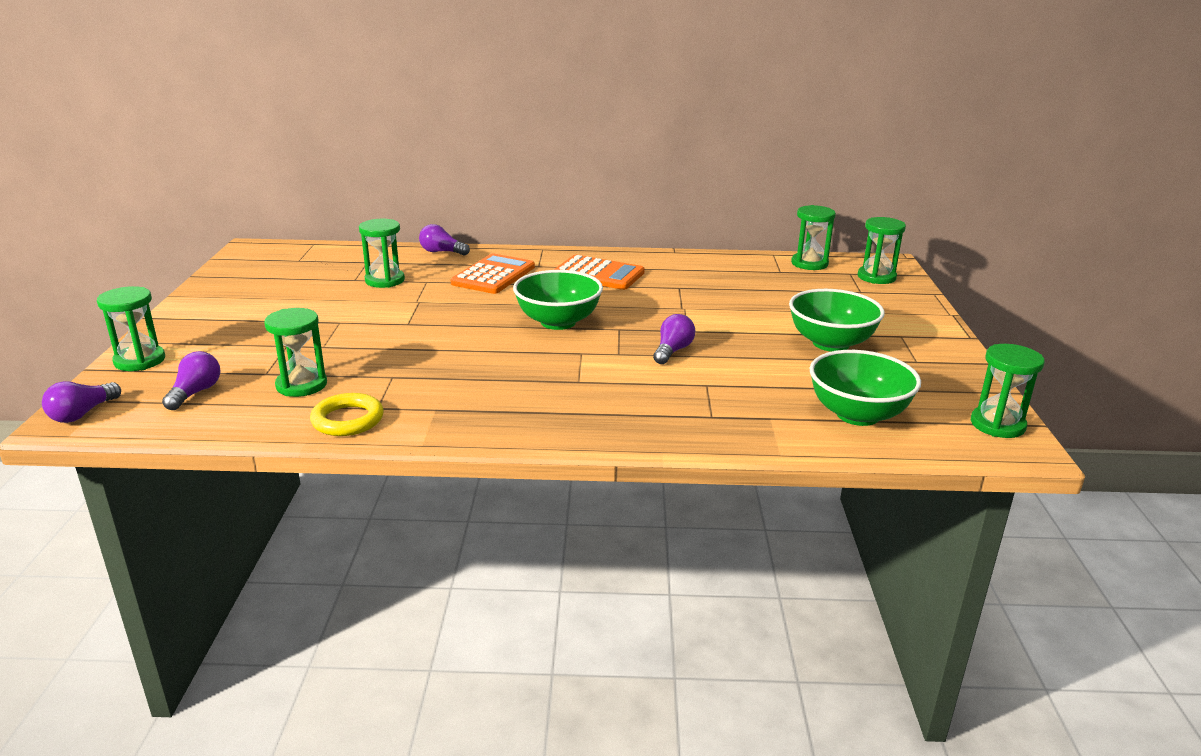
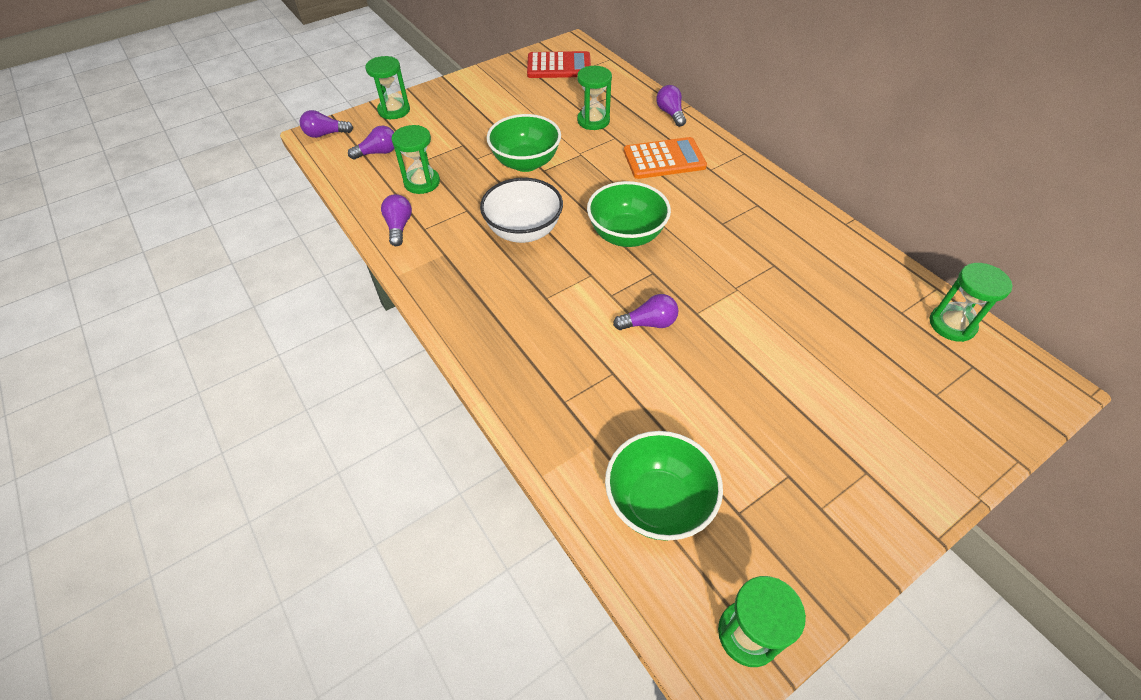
camera: 55 degrees right, 25 degrees up
yellow ring [310,393,384,436] -> purple light bulb [381,194,412,246]
orange calculator [554,255,645,290] -> none
green bowl [789,289,885,352] -> green bowl moved to [487,114,561,172]
green hourglass [858,217,906,284] -> none
none -> white bowl [480,178,563,243]
none -> red calculator [527,51,591,78]

